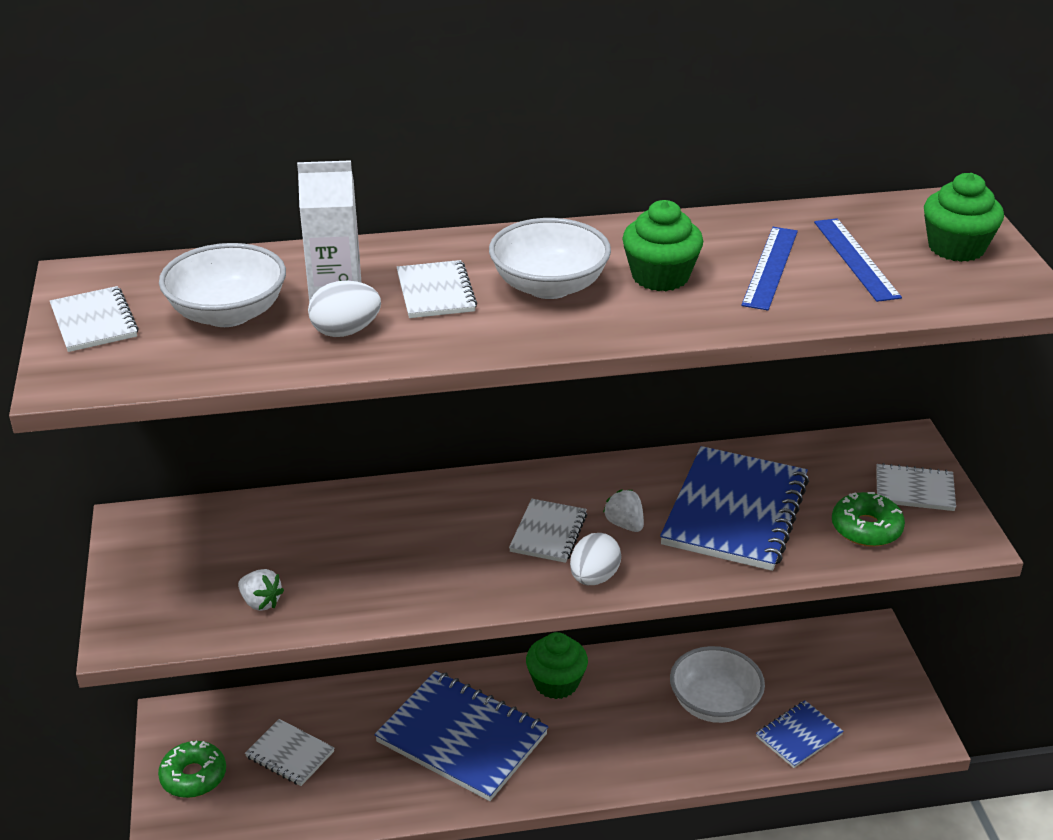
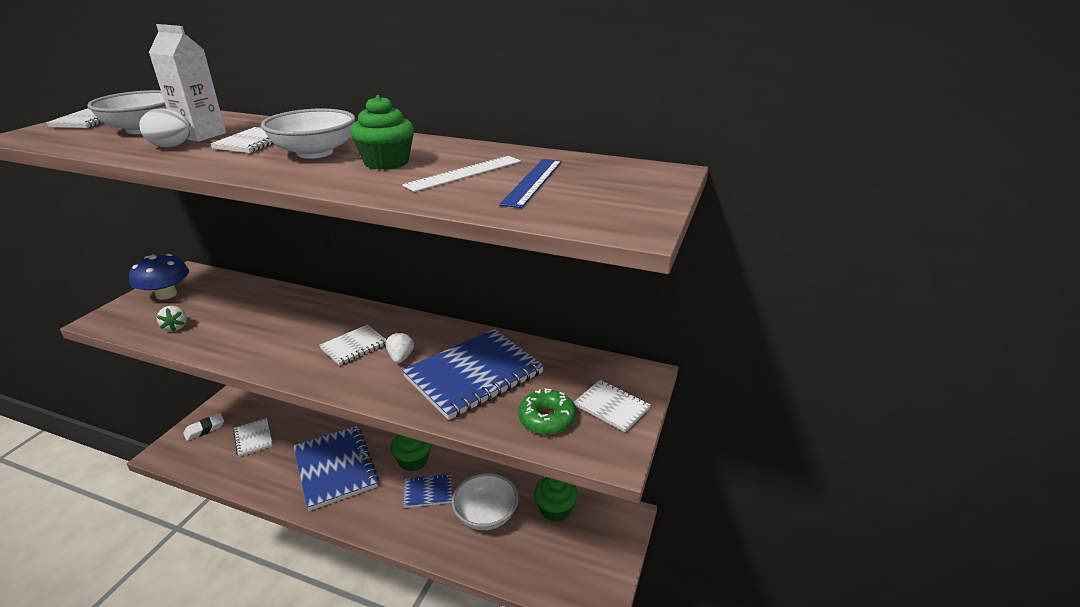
camera: 30 degrees right, 5 degrees down
green donut [158,741,226,798] -> white eraser [183,413,224,441]
white egg [570,533,621,585] -> none
blue ruler [741,227,798,310] -> white ruler [402,156,521,192]
blue notebook [756,700,844,768] -> blue notebook moved to [403,474,452,508]
green cupcake [924,173,1004,262] -> green cupcake moved to [534,477,578,522]
none -> blue mushroom [129,254,189,300]

